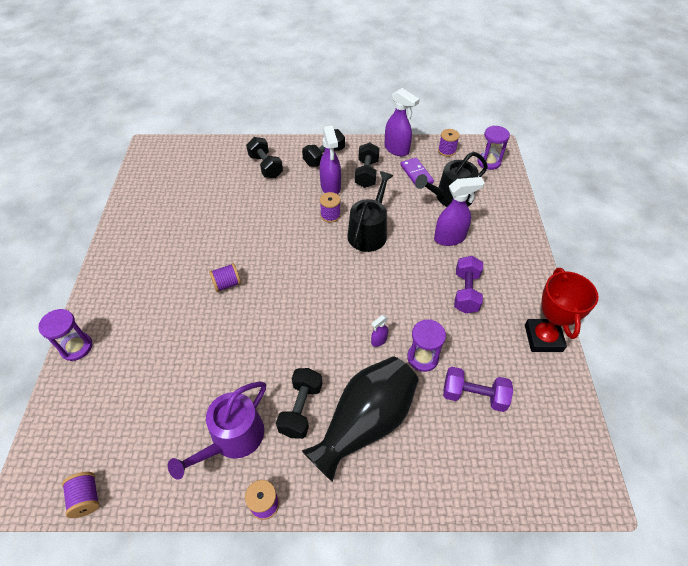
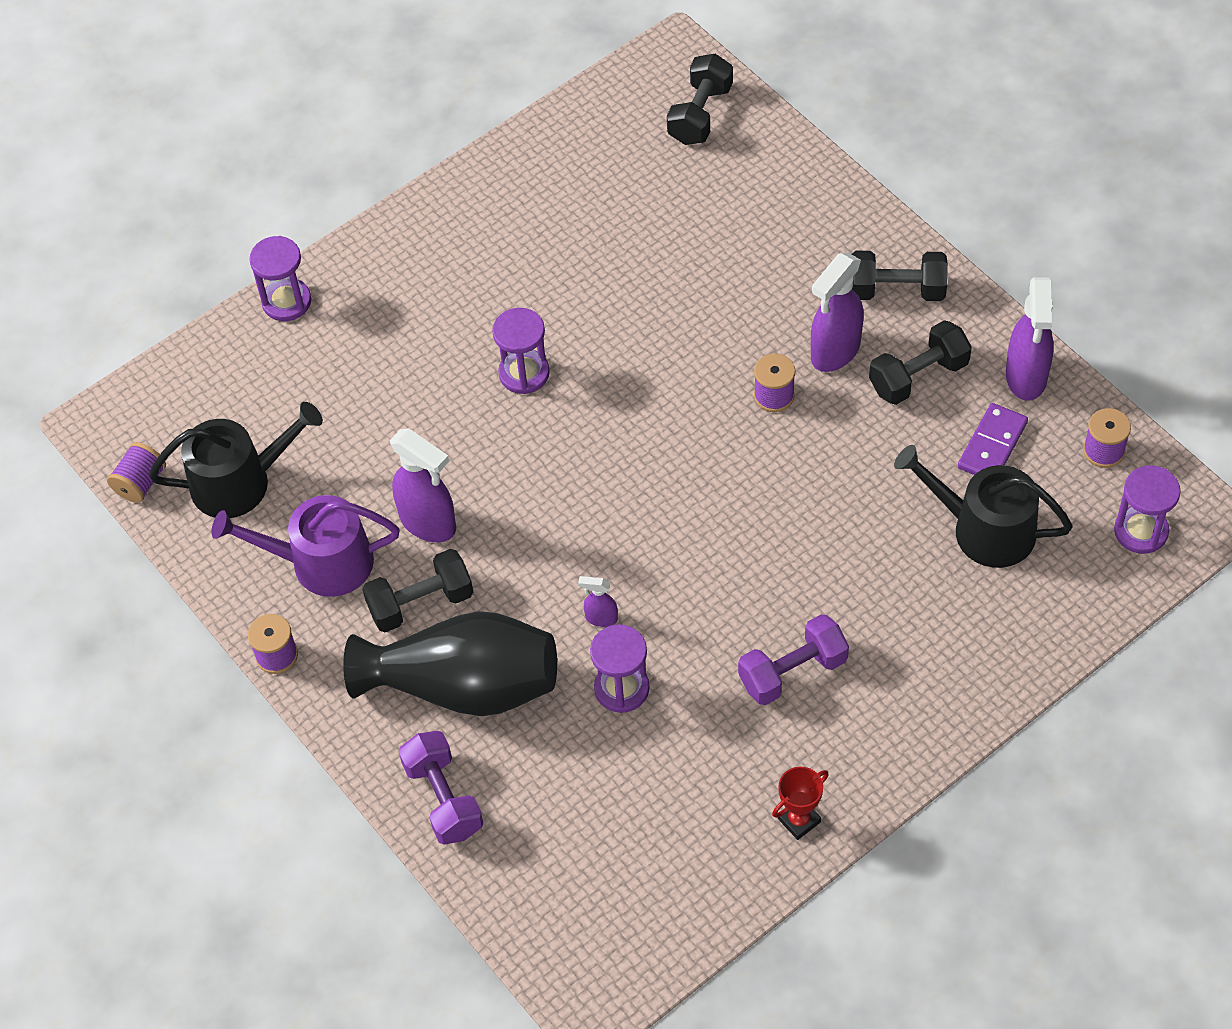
camera: 55 degrees right, 5 degrees up
purple spool [209,263,241,292] -> purple hourglass [492,308,550,394]
black dumbbell [246,137,283,178] -> black dumbbell moved to [667,54,733,145]
black watering can [347,171,393,252] -> black watering can moved to [149,402,323,518]
purple spray bottle [434,177,485,246] -> purple spray bottle moved to [390,428,456,542]
purple dumbbell [443,367,513,412] -> purple dumbbell moved to [398,731,483,844]
red trophy [525,268,598,352] -> red trophy [772,767,829,840], size x0.52

